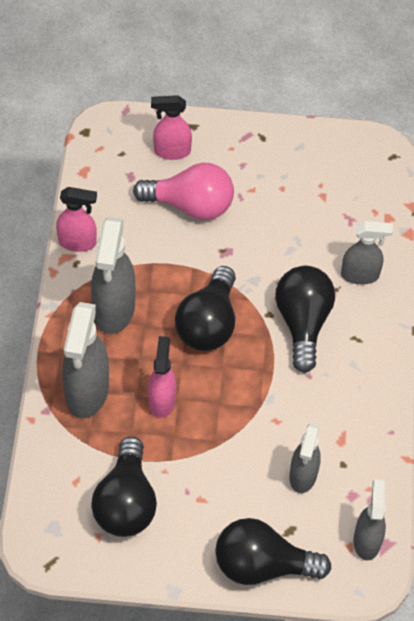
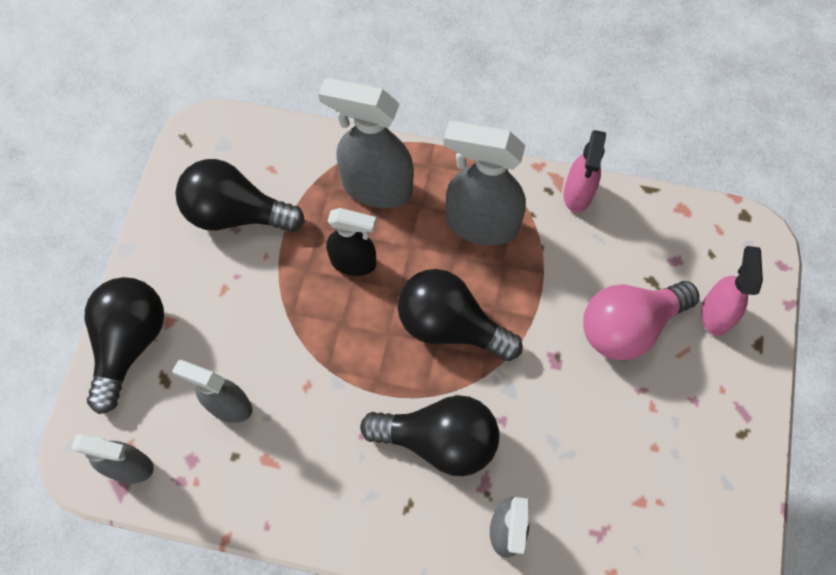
camera: 100 degrees right, 10 degrees up
pink light bulb [133,163,234,220] -> pink light bulb turned 45 degrees clockwise [583,281,700,360]
pink spray bottle [148,336,176,418] -> black spray bottle [326,208,376,276]

